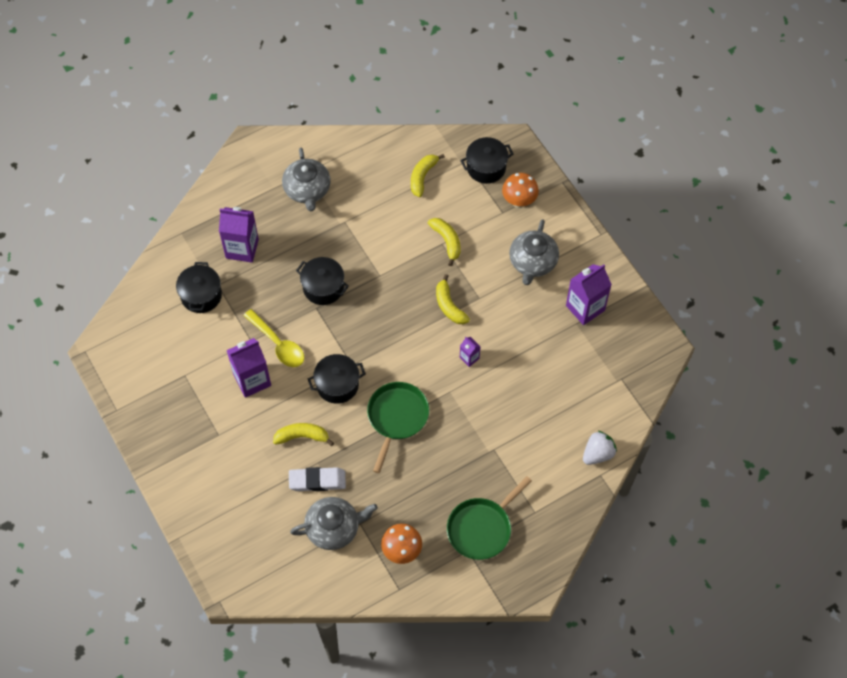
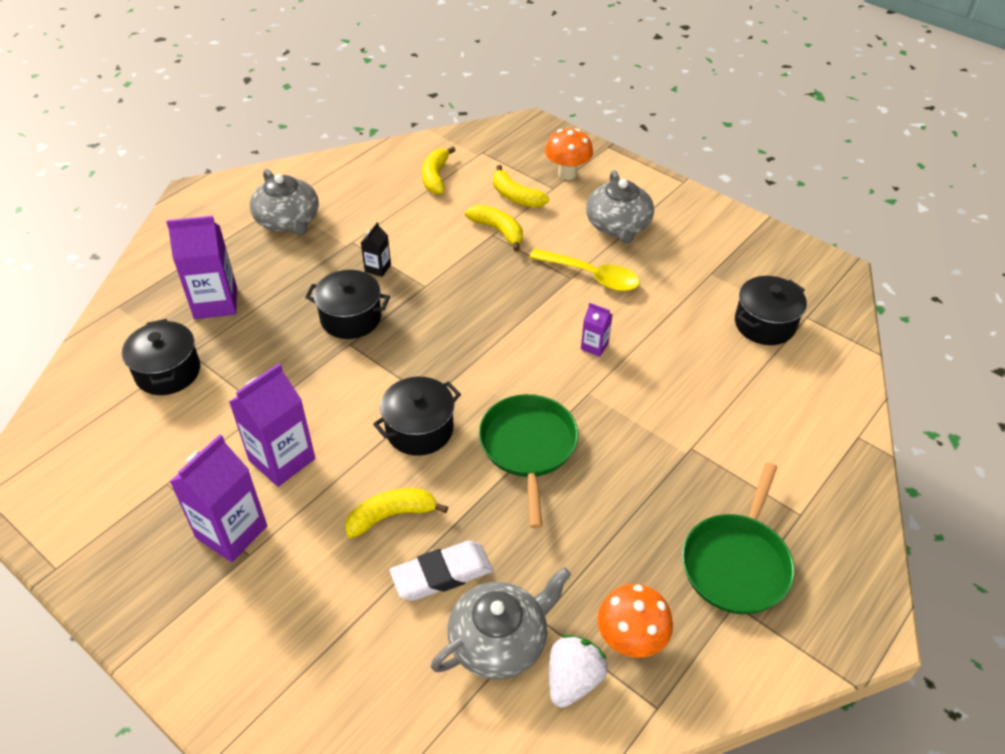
camera: 20 degrees left, 15 degrees down
yellow spoon [243,309,304,367] -> yellow spoon moved to [529,249,640,291]
yellow banana [436,274,470,324] -> yellow banana moved to [493,165,549,208]
black pot [460,137,513,184] -> black pot moved to [735,276,807,345]
purple carton [566,264,612,325] -> purple carton moved to [170,434,267,562]
white strawberry [583,431,617,465] -> white strawberry moved to [549,634,608,708]
none -> black carton [361,222,391,277]

